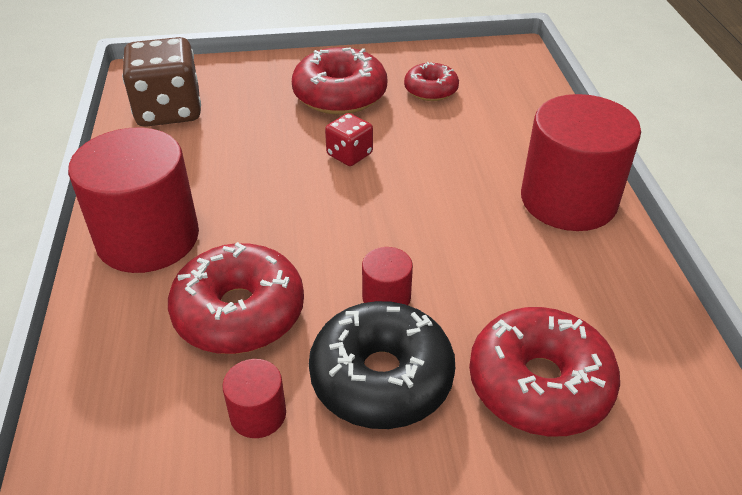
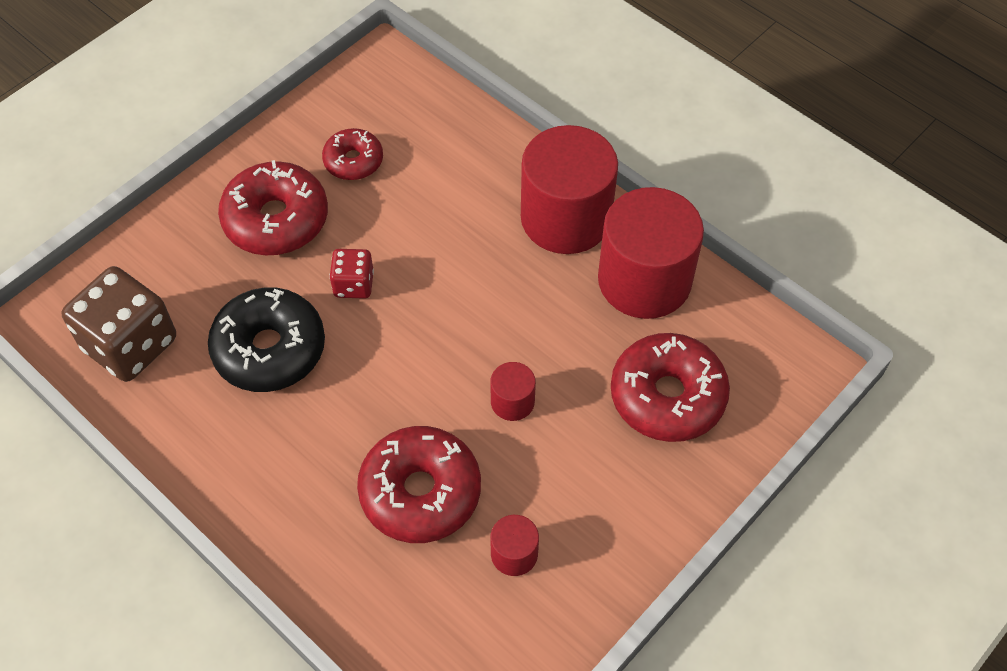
camera: 40 degrees left, 15 degrees up
red cylinder [68,128,199,273] -> red cylinder moved to [598,187,704,319]
black donut [309,301,455,429] -> black donut moved to [208,287,325,392]

